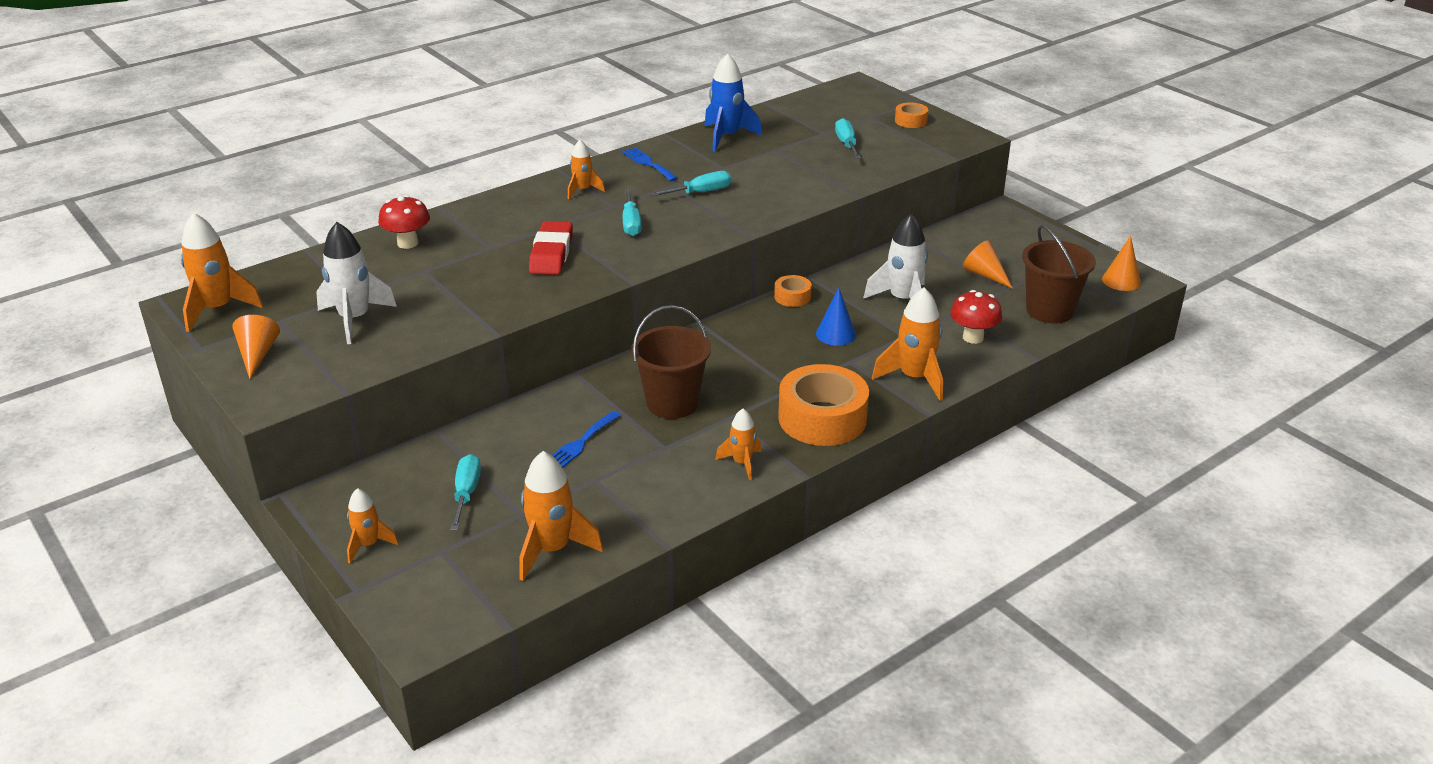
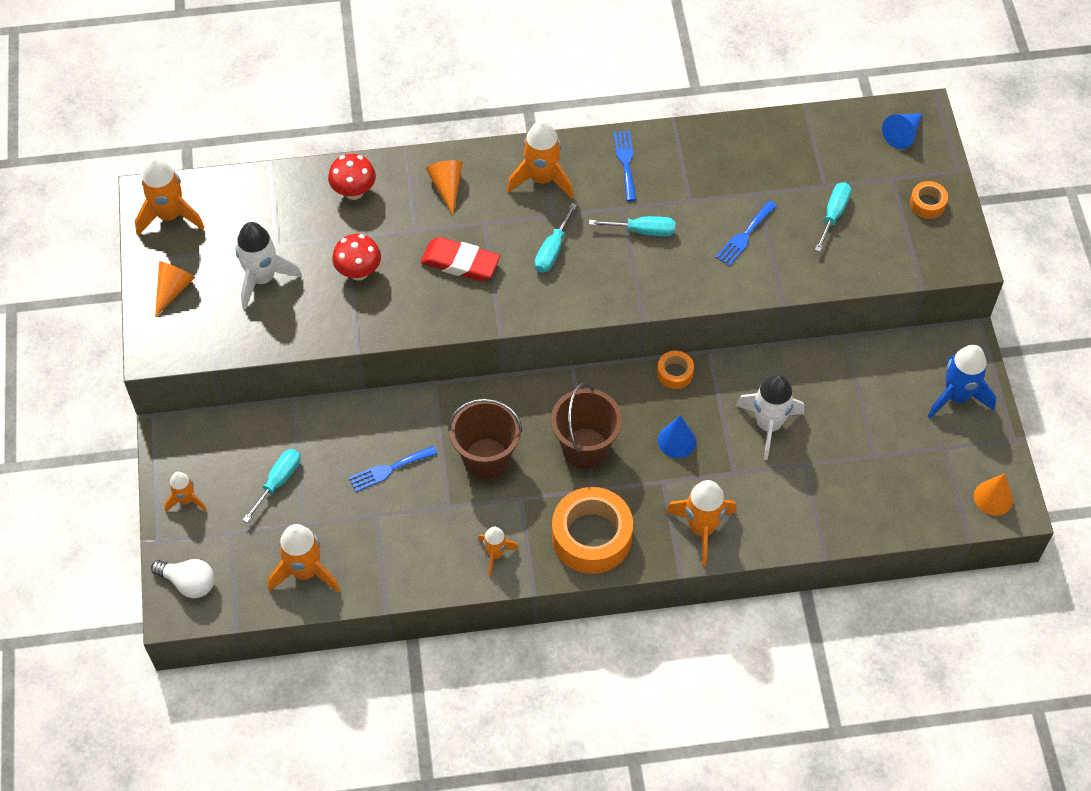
camera: 30 degrees right, 25 degrees up
red eraser [529,221,573,275] -> red eraser turned 75 degrees clockwise [420,237,500,281]
orange rocket [568,140,605,199] -> orange rocket [507,120,574,199], size x1.70
blue rocket [705,53,762,152] -> blue rocket moved to [928,345,996,418]
red mushroom [950,290,1002,344] -> red mushroom moved to [332,234,381,281]
orange cone [963,240,1013,289] -> orange cone moved to [426,160,463,215]
brown bucket [1022,225,1096,323] -> brown bucket moved to [551,383,622,469]
none -> white light bulb [151,559,215,598]
none -> blue fork [716,201,777,266]
none -> blue cone [882,114,922,149]

